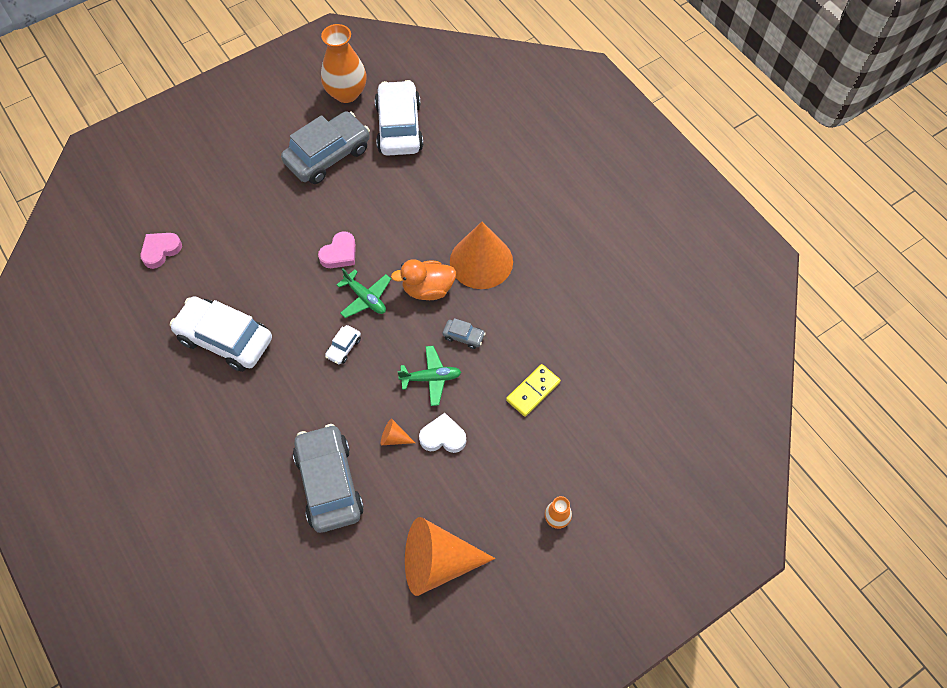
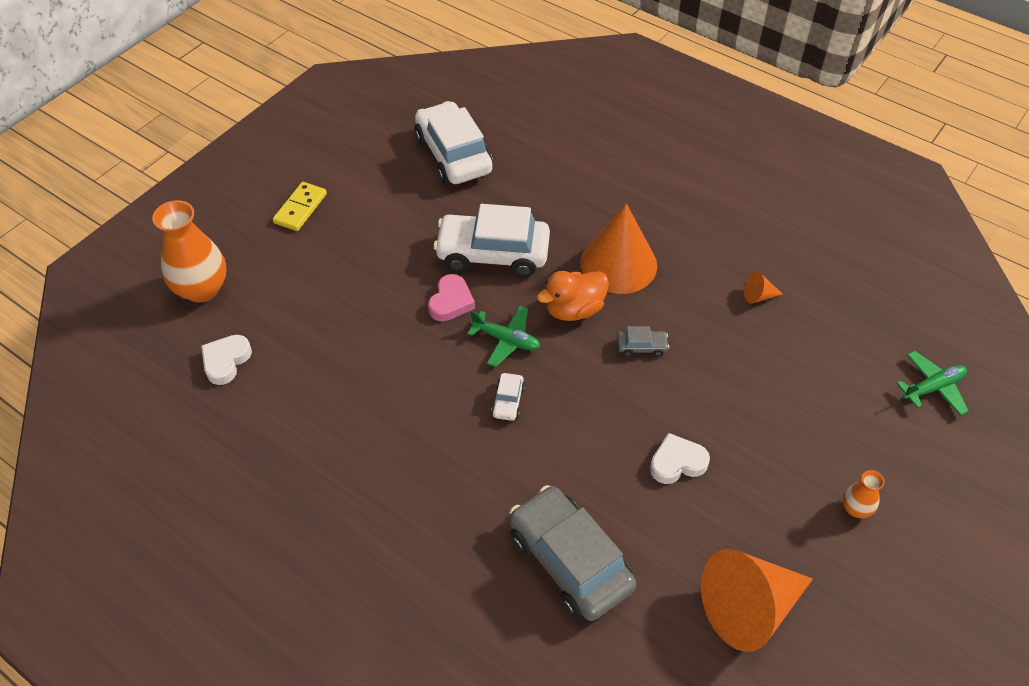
camera: 20 degrees left, 10 degrees down
pink heart [140,233,182,269] -> white heart [201,335,252,385]
white car [170,296,272,372] -> white car moved to [433,204,550,277]
grey car [281,111,370,184] -> none
orange vase [321,24,367,103] -> orange vase moved to [152,200,226,303]
orange cone [381,419,415,445] -> orange cone moved to [744,272,783,304]
green plane [397,346,461,406] -> green plane moved to [896,351,969,416]
yellow domino [506,364,561,417] -> yellow domino moved to [273,182,327,231]

